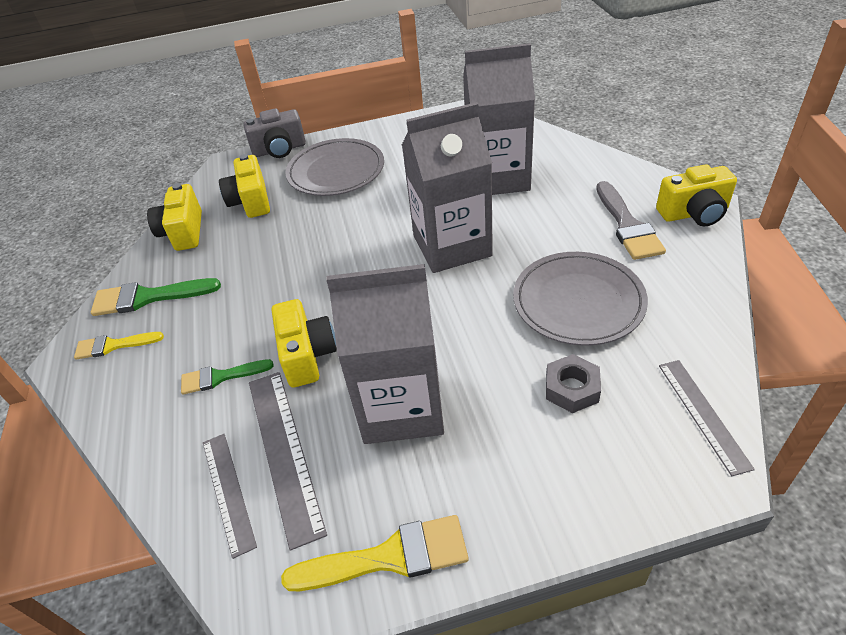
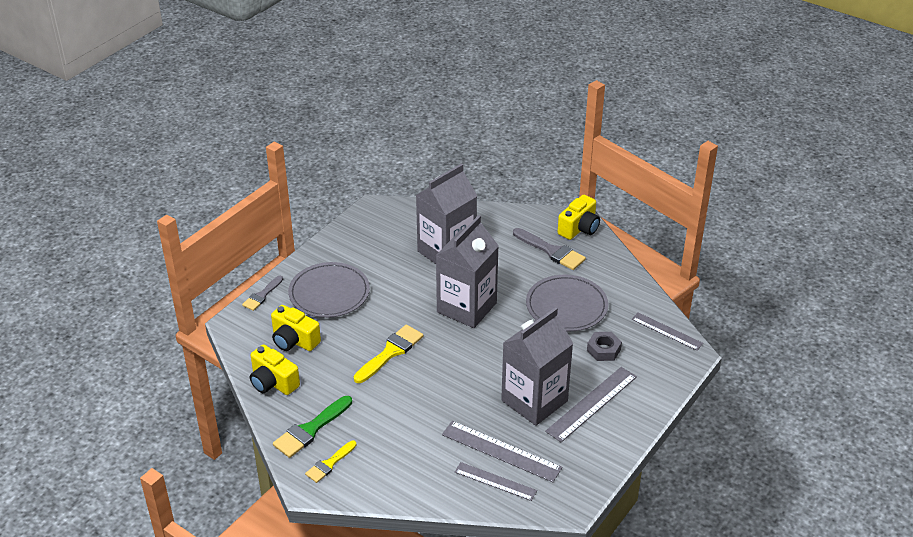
camera: 45 degrees left, 5 degrees down
green brush [181,359,274,395] -> none
grey camera [243,108,306,158] -> grey brush [242,276,283,311]
yellow camera [271,299,337,388] -> none
yellow brush [281,515,469,591] -> yellow brush moved to [354,324,423,383]
none -> grey ruler [545,367,637,442]

